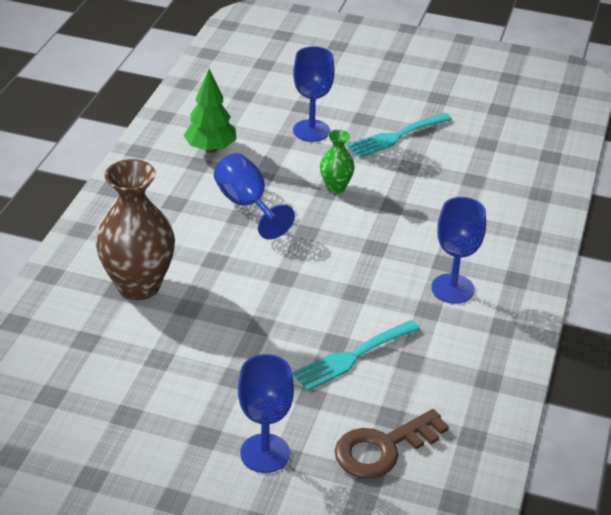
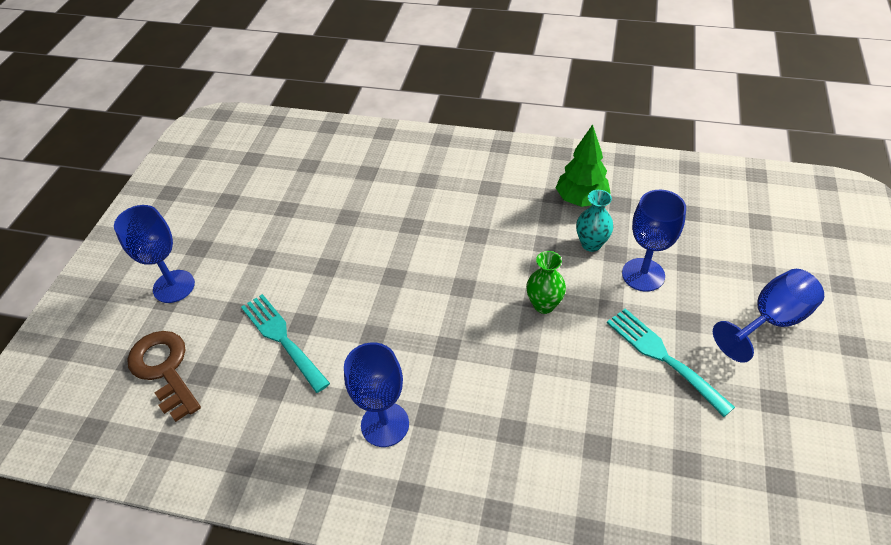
camera: 90 degrees right, 10 degrees up
brown vase [96,159,175,300] -> none
blue goblet [214,153,295,240] -> blue goblet moved to [713,269,824,363]
none -> turquoise vase [576,190,613,252]

